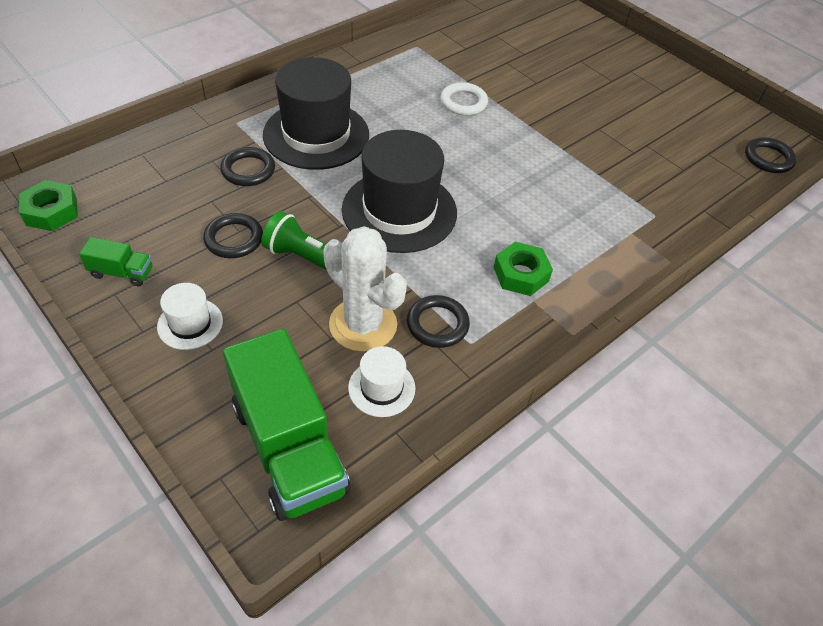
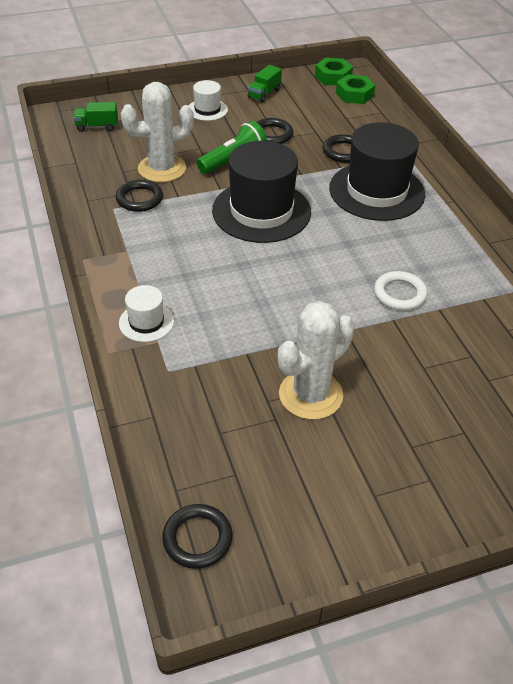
camera: 115 degrees right, 5 degrees down
green truck [223,329,350,521] -> green truck [73,102,118,132], size x0.44
white hat [348,346,415,417] -> white hat moved to [119,285,174,342]
green nut [493,242,553,296] -> green nut moved to [336,74,375,104]
none -> white cactus [278,301,354,420]

